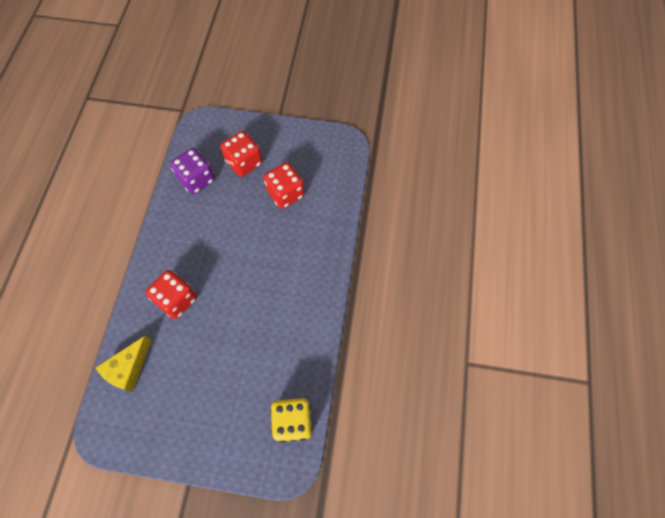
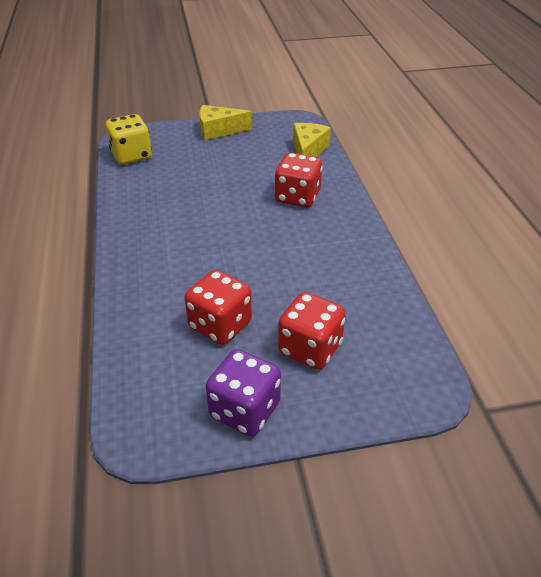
camera: 160 degrees right, 25 degrees down
purple dice [170,148,215,194] -> purple dice moved to [206,349,281,436]
none -> yellow cheese [200,105,252,140]

